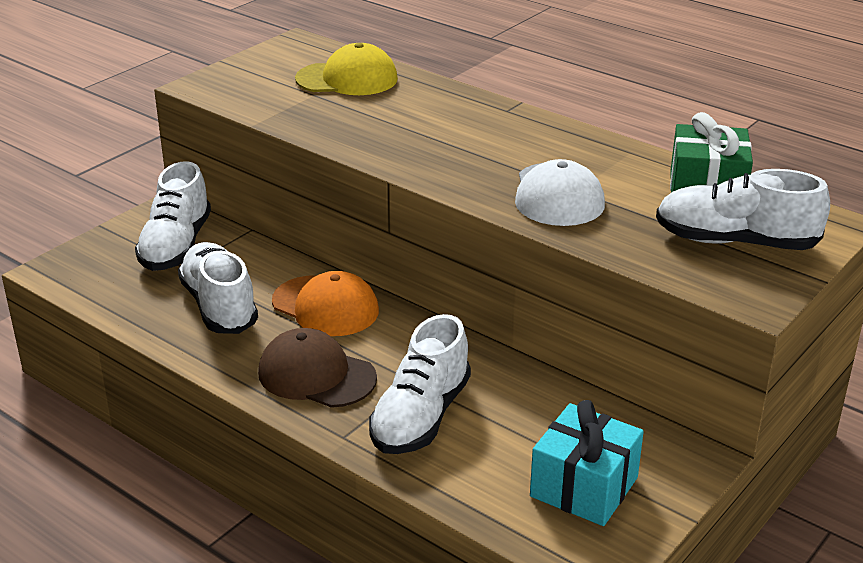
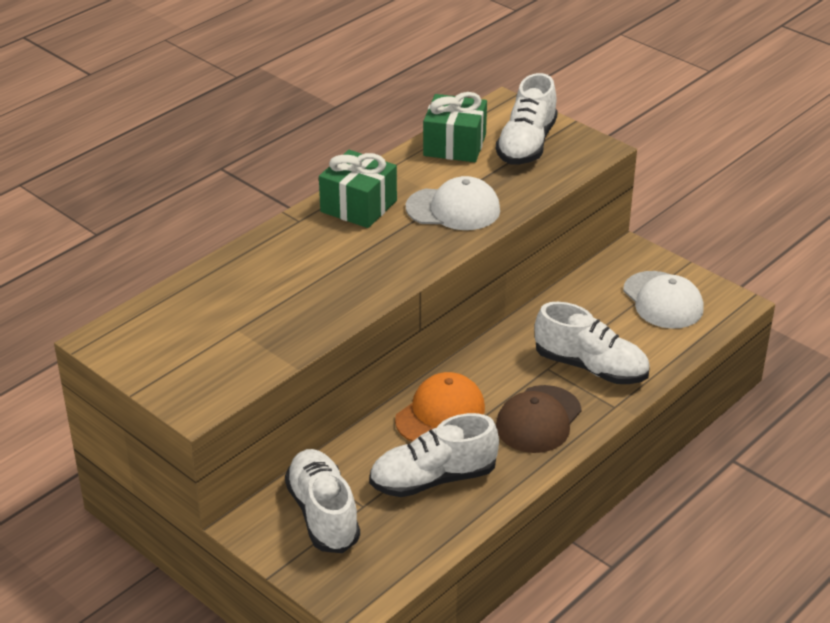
camera: 85 degrees left, 5 degrees up
white shoe [135,161,211,271] -> white shoe turned 120 degrees counterclockwise [285,449,360,553]
yellow cap [295,43,398,95] -> none
turquoise gift [530,400,644,526] -> white cap [623,271,704,329]
none -> green gift [319,150,397,228]

